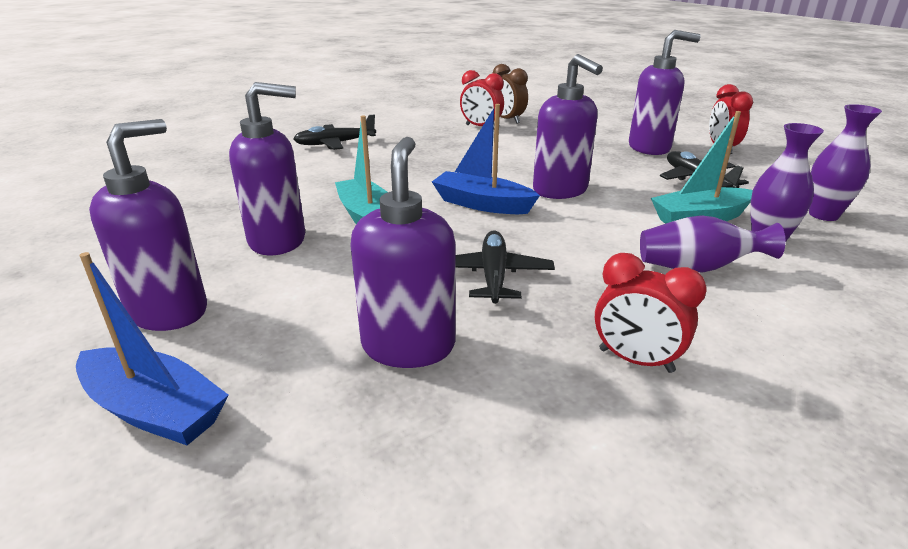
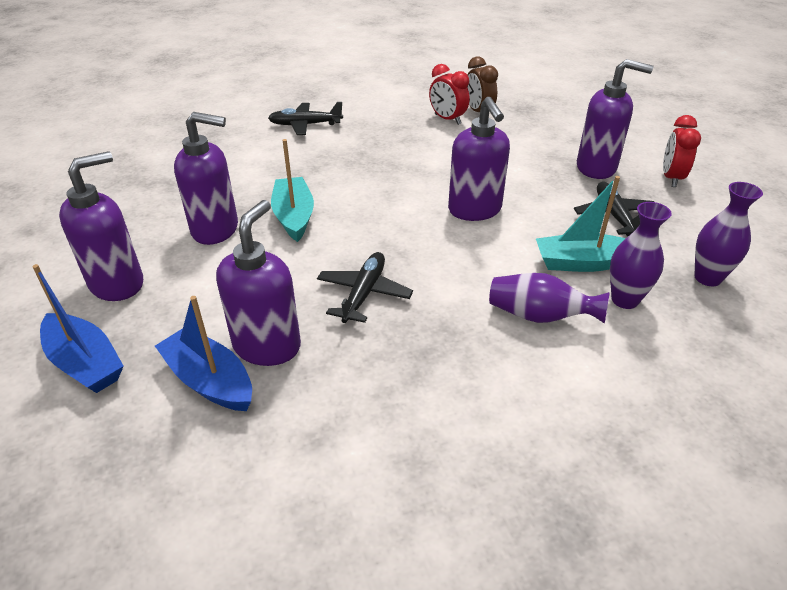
camera: 15 degrees right, 10 degrees up
blue boat [432,104,540,214] -> blue boat moved to [155,296,252,411]
red clock [595,253,707,373] -> none

